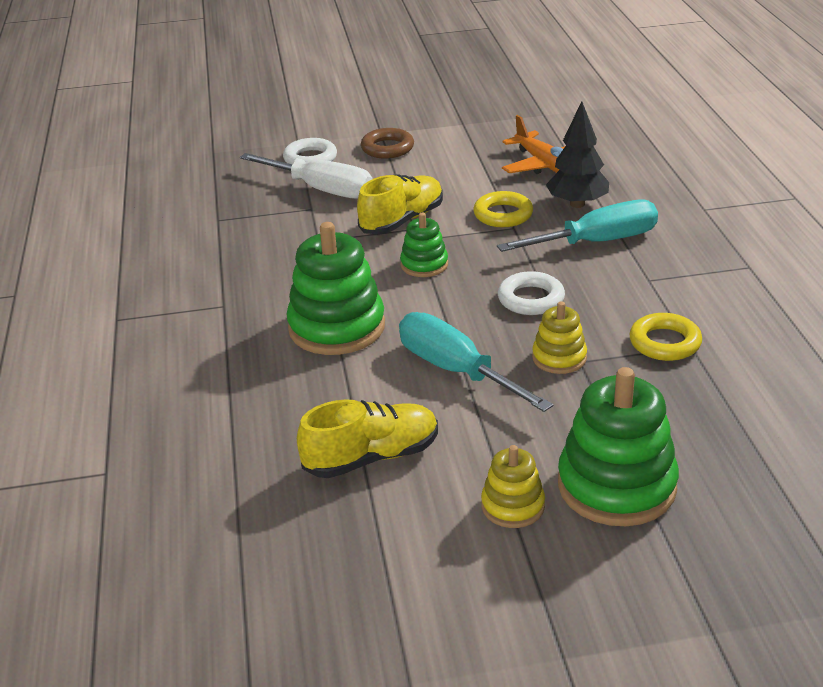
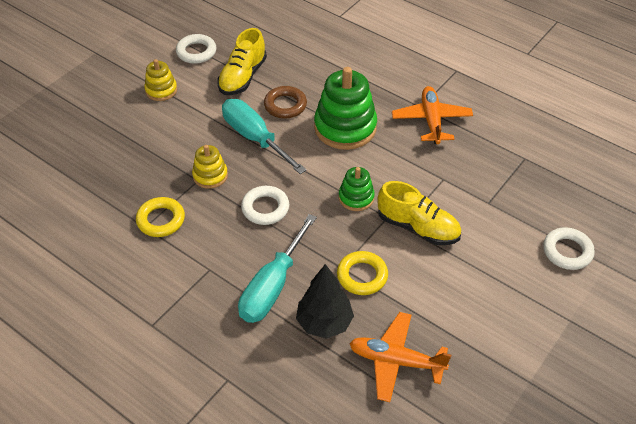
camera: 135 degrees right, 15 degrees up
white screwdriver [240,153,372,199] -> none
yellow shoe [357,174,443,235] -> yellow shoe turned 60 degrees counterclockwise [378,181,461,245]
brown ring [361,128,414,159] -> brown ring moved to [264,86,307,119]
turquoise screwdriver [399,312,553,412] -> turquoise screwdriver turned 135 degrees counterclockwise [222,99,306,174]
green stacking toy [558,367,679,526] -> none
none -> white ring [176,34,217,64]
none -> orange plane [392,86,473,144]

